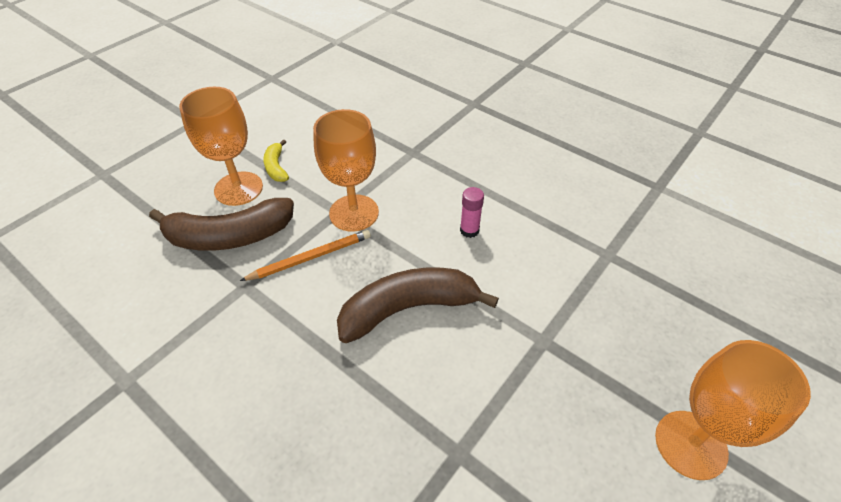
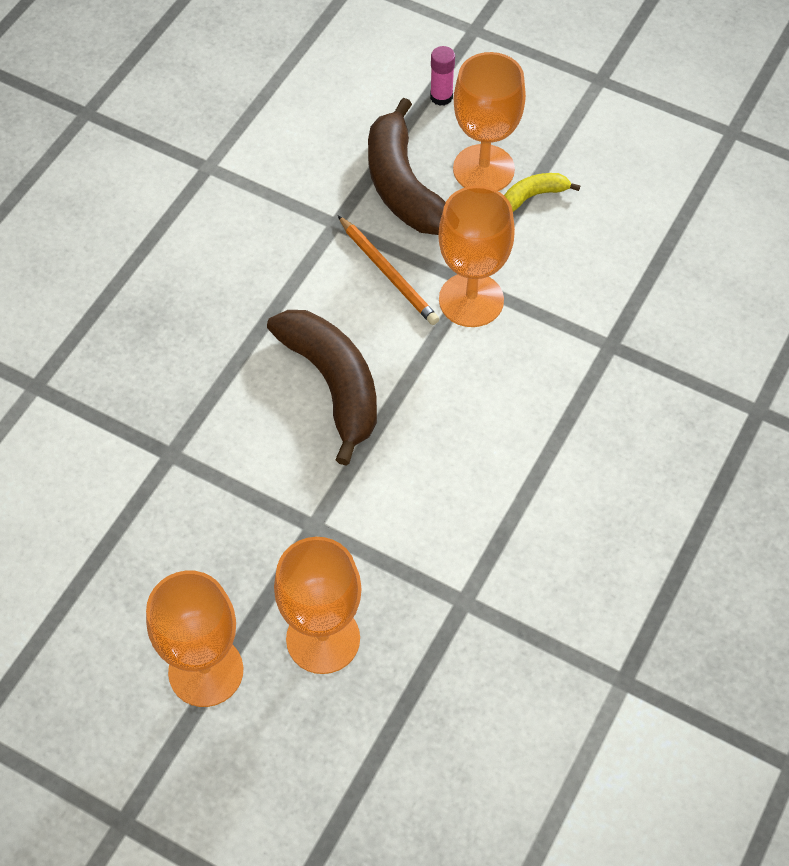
camera: 80 degrees right, 10 degrees up
pink glue stick [460,187,484,238] -> pink glue stick moved to [430,46,455,106]
none -> orange goblet [274,537,361,674]

